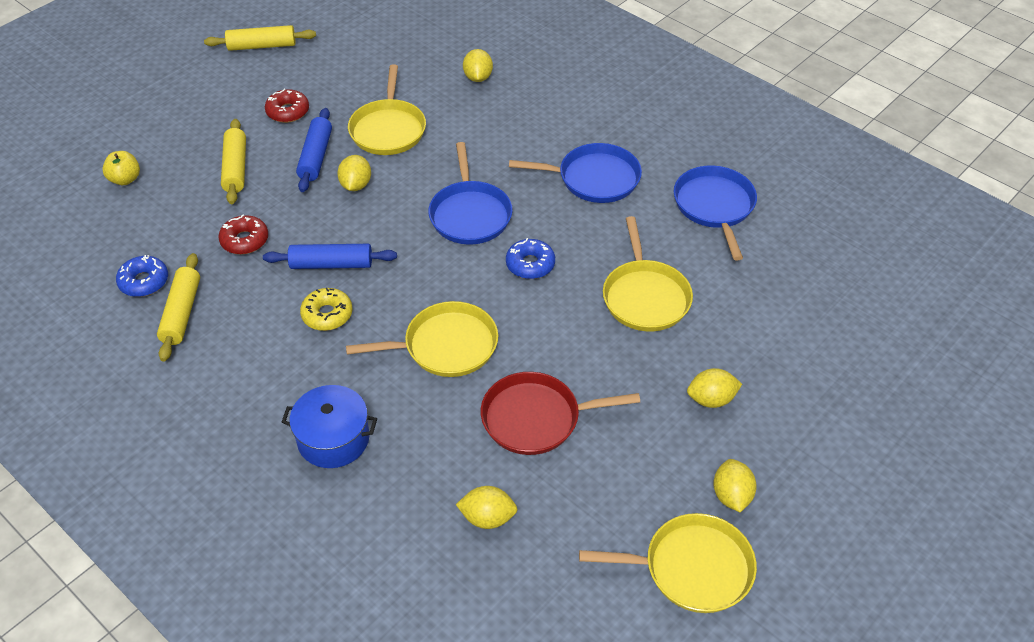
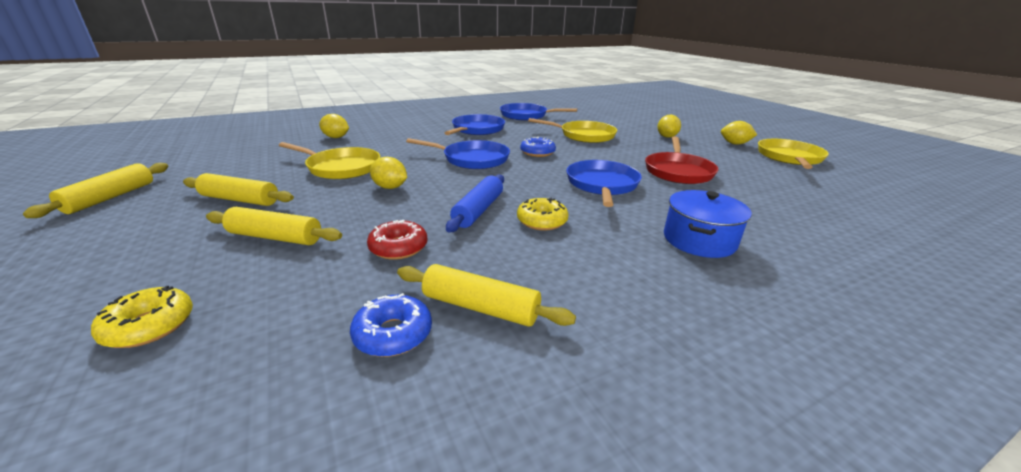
camera: 70 degrees left, 20 degrees down
yellow apple [102,151,140,185] -> yellow donut [91,286,193,348]
red donut [265,89,309,123] -> yellow rolling pin [183,173,294,206]
blue rolling pin [296,108,332,192] -> none
yellow pan [346,301,498,377] -> blue pan [566,160,642,207]
yellow lemon [456,486,518,529] -> none

